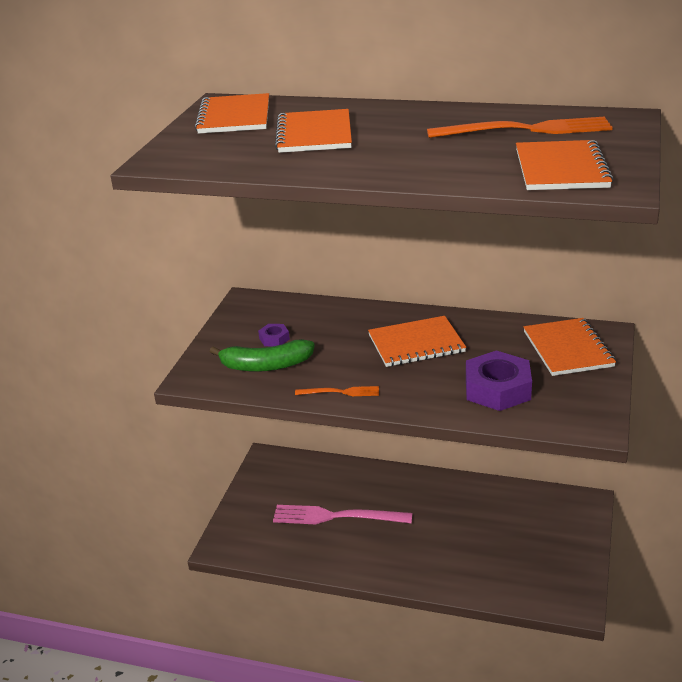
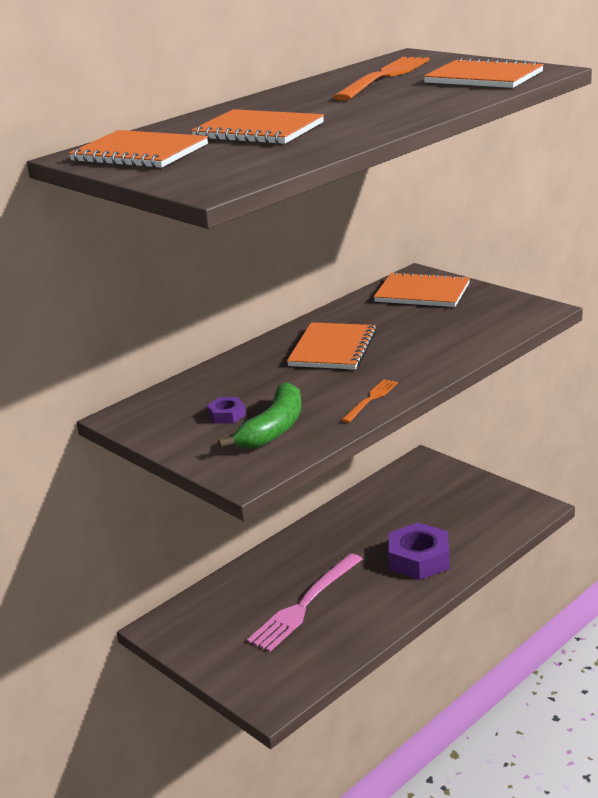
camera: 60 degrees left, 5 degrees down
purple nut [466,350,532,411] -> purple nut moved to [389,522,450,580]

